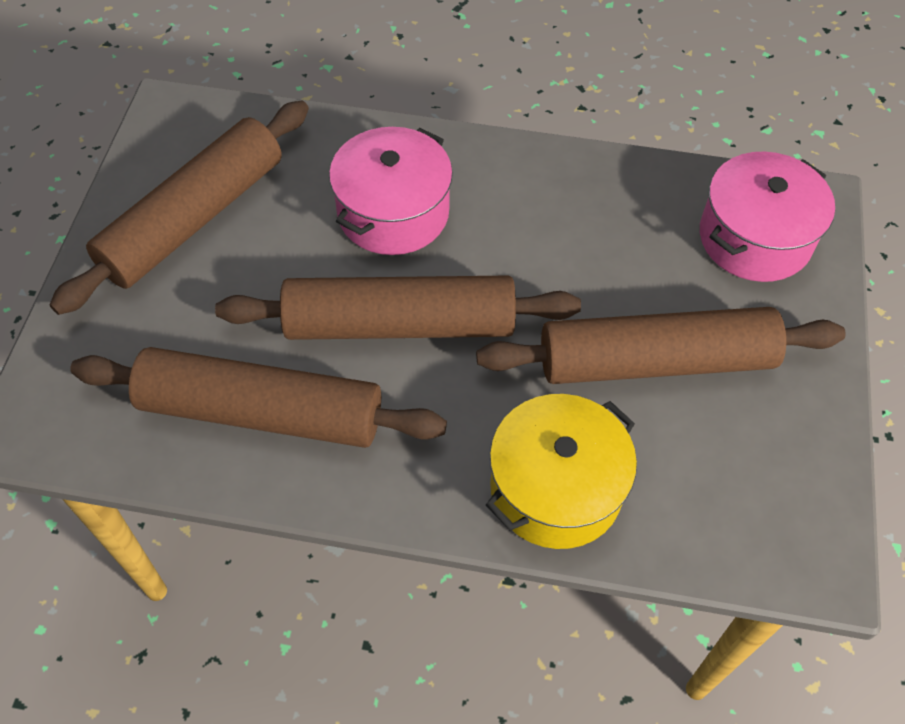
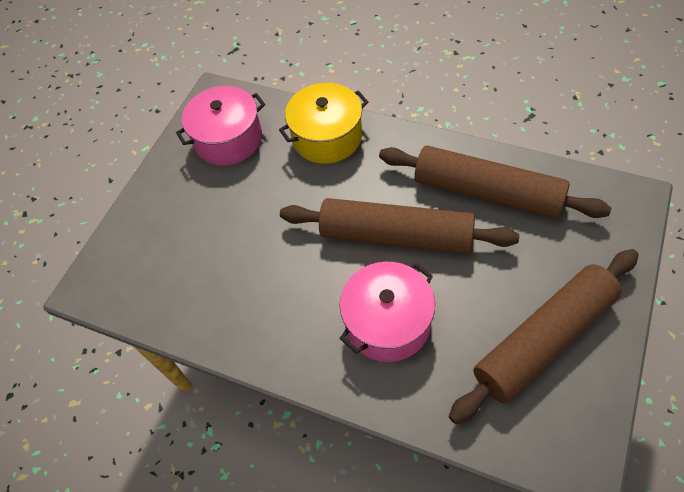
camera: 160 degrees left, 0 degrees up
brown rolling pin [476,307,846,384] -> none
pink pot [700,152,835,282] -> pink pot moved to [176,86,265,166]

